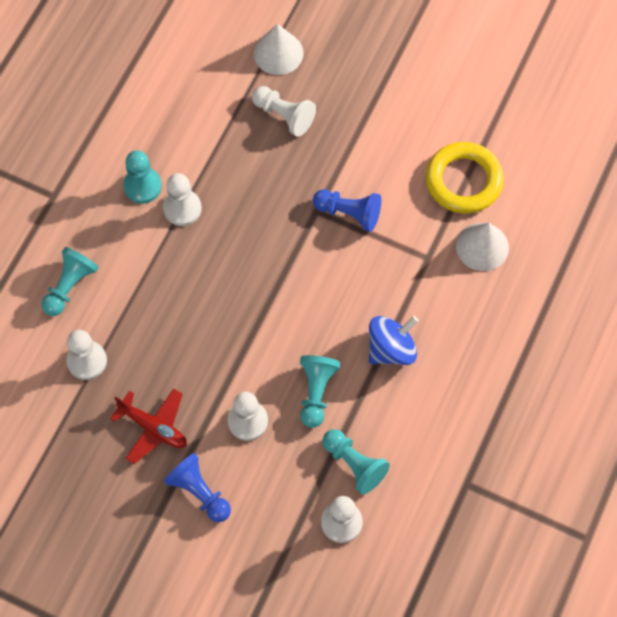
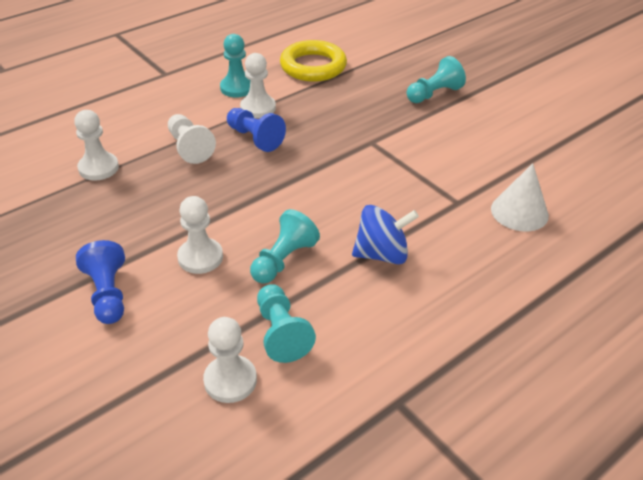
camera: 25 degrees right, 25 degrees down
turquoise pawn [41,247,99,316] -> turquoise pawn moved to [406,56,466,103]
red plane [110,389,187,464] -> none
white pawn [252,86,316,137] -> white pawn moved to [168,114,216,164]
white cone [254,24,303,75] -> none
blue pawn [313,189,381,232] -> blue pawn moved to [227,108,286,152]
yellow ring [426,142,504,214] -> yellow ring moved to [280,40,347,82]

